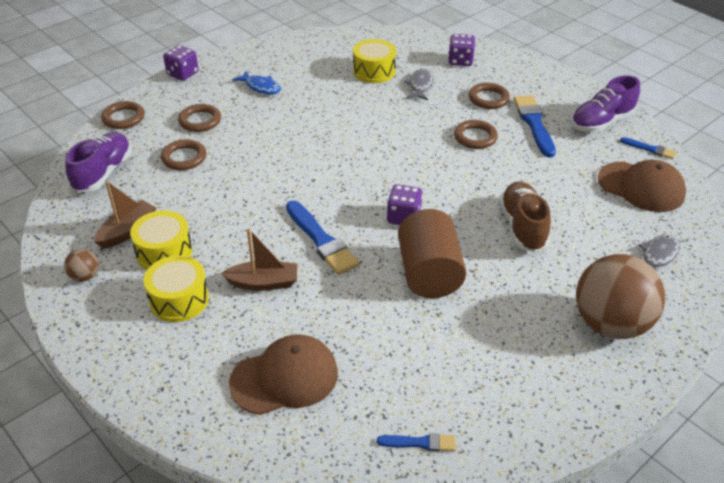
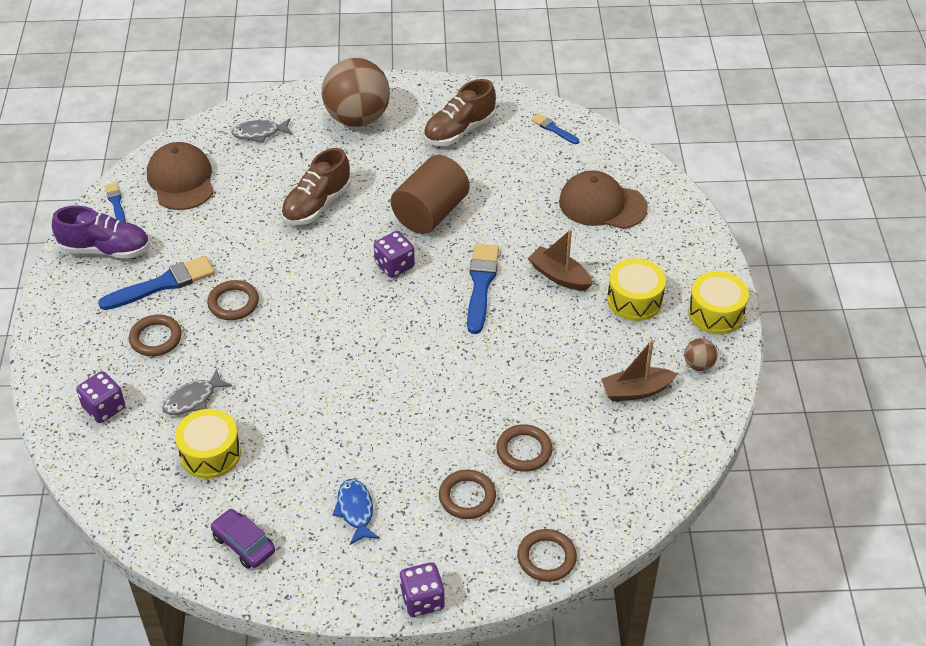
camera: 140 degrees left, 5 degrees up
purple shoe [65,132,131,193] -> none
yellow drum [130,210,192,270] -> yellow drum moved to [688,271,749,334]
blue brush [513,95,556,157] -> blue brush turned 150 degrees counterclockwise [98,256,215,310]
none -> purple car [210,509,275,569]
none -> brown shoe [423,79,496,146]

